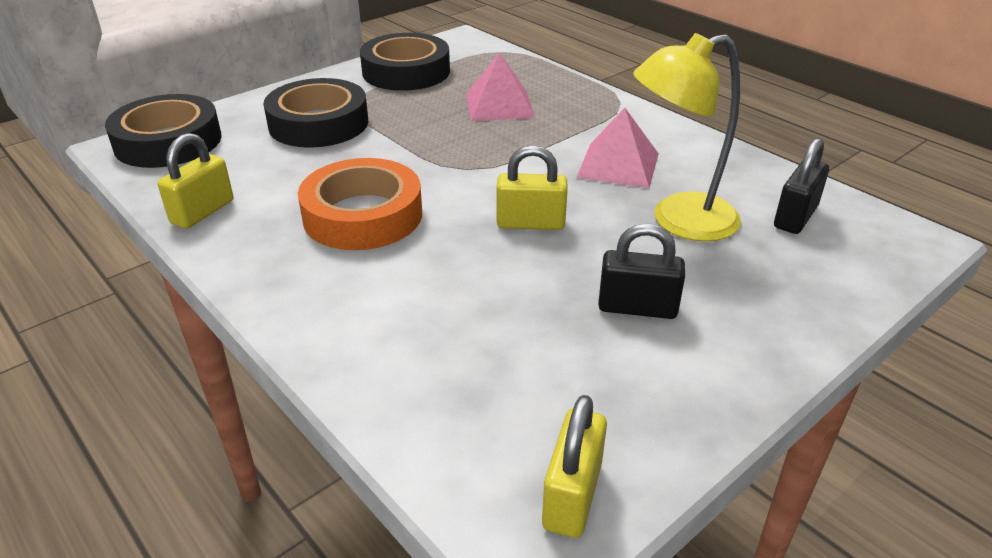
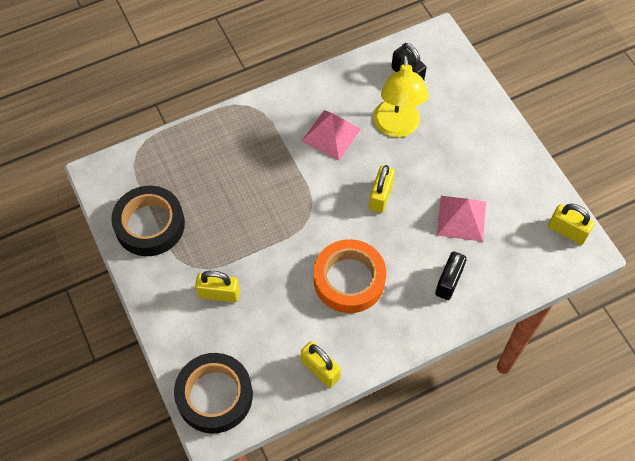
camera: 75 degrees left, 25 degrees up
black tape [263,78,368,148] -> yellow padlock [195,271,240,303]
pink pyramid [466,53,535,121] -> pink pyramid moved to [437,196,486,242]
black padlock [598,224,685,319] -> black padlock moved to [435,251,467,300]

